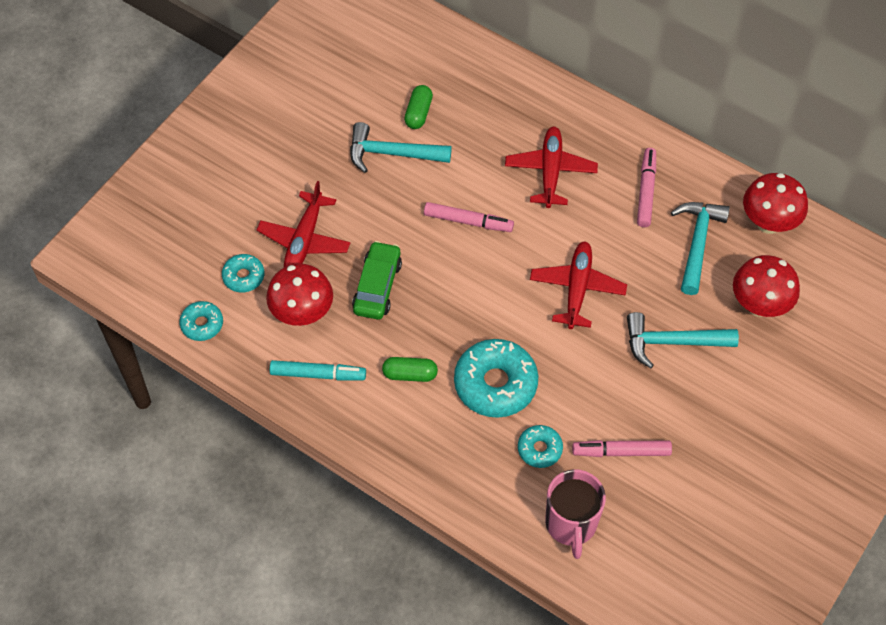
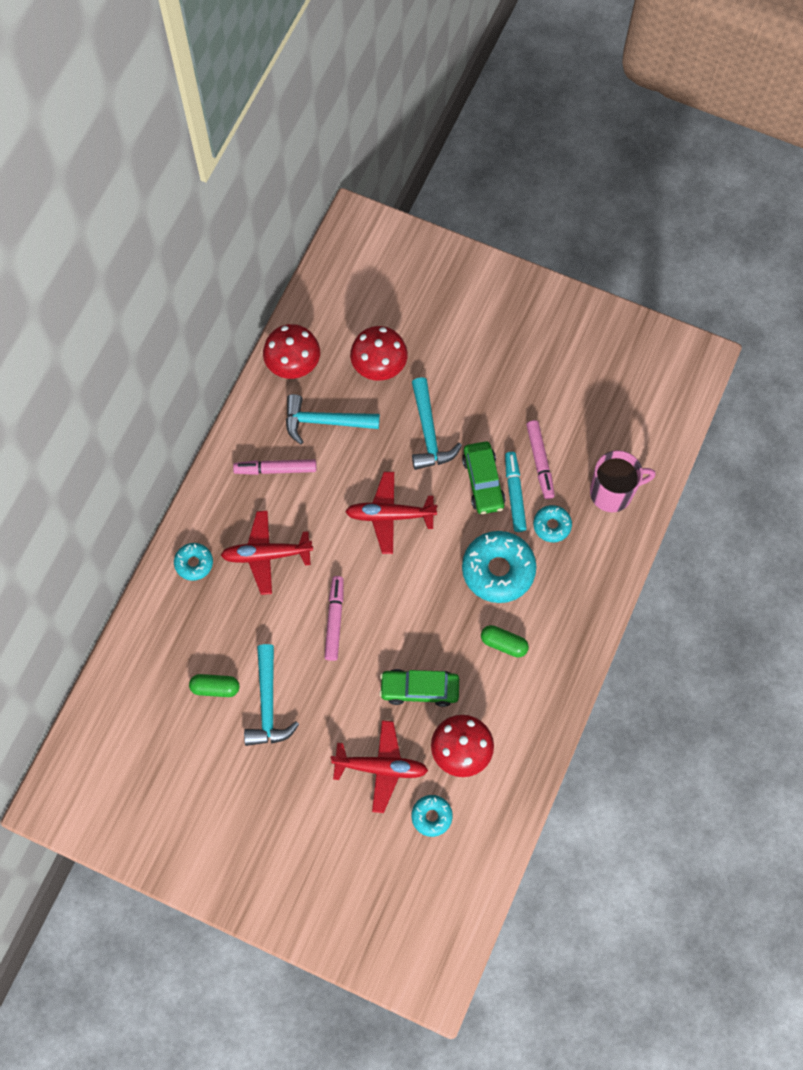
camera: 100 degrees left, 10 degrees up
turquoise donut [179,301,223,341] -> turquoise donut moved to [174,543,213,581]
turquoise marker [270,360,366,381] -> turquoise marker moved to [505,452,527,532]
green capsule [382,357,438,382] -> green capsule turned 60 degrees counterclockwise [481,625,529,658]
none -> green car [462,441,505,514]

